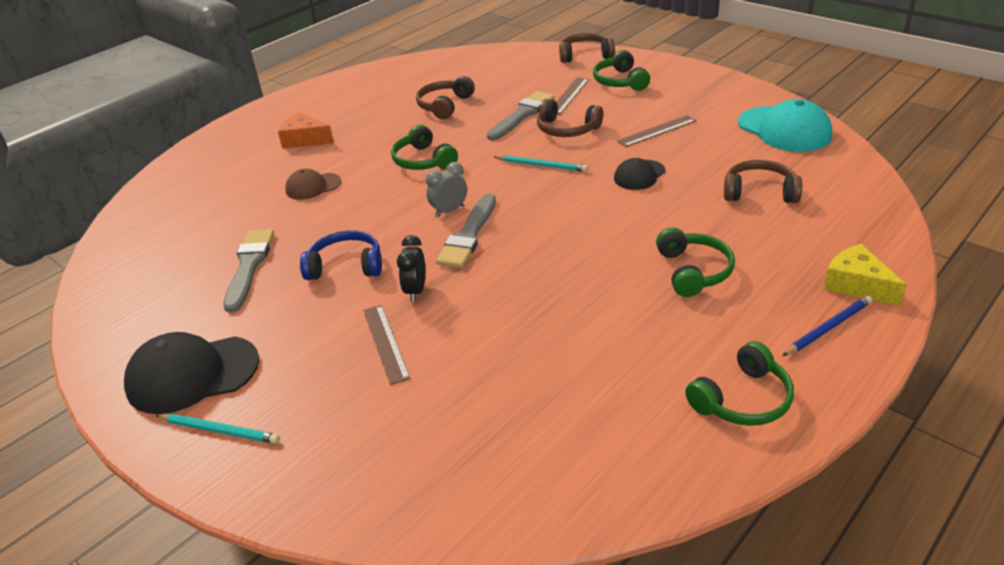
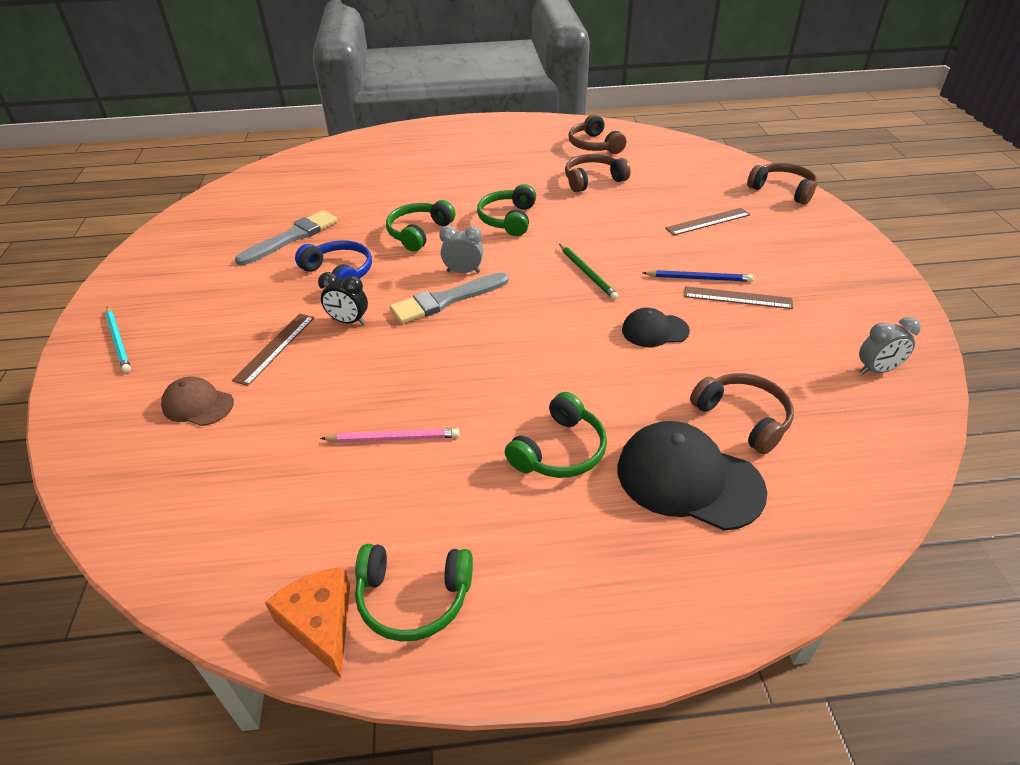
camera: 40 degrees right, 5 degrees up
black cap [124,332,259,414] -> black cap moved to [617,421,767,531]
orange cheese [278,112,334,149] -> orange cheese moved to [265,567,350,678]
brown cap [285,169,341,200] -> brown cap moved to [161,377,234,426]
black clock [397,235,425,302] -> black clock turned 120 degrees counterclockwise [318,272,368,325]
grey brush [487,91,554,141] -> none
turquoise pencil [494,155,588,172] -> green pencil [559,244,618,300]
brown headphones [537,99,603,137] -> brown headphones moved to [569,114,626,154]
green headphones [593,50,650,91] -> green headphones moved to [386,200,455,251]
turquoise cap [738,99,832,152] -> grey clock [859,317,921,374]
blue pencil [782,296,872,356] -> blue pencil moved to [643,270,754,282]
yellow cheese [823,244,906,305] -> none
none -> pink pencil [320,429,459,442]

